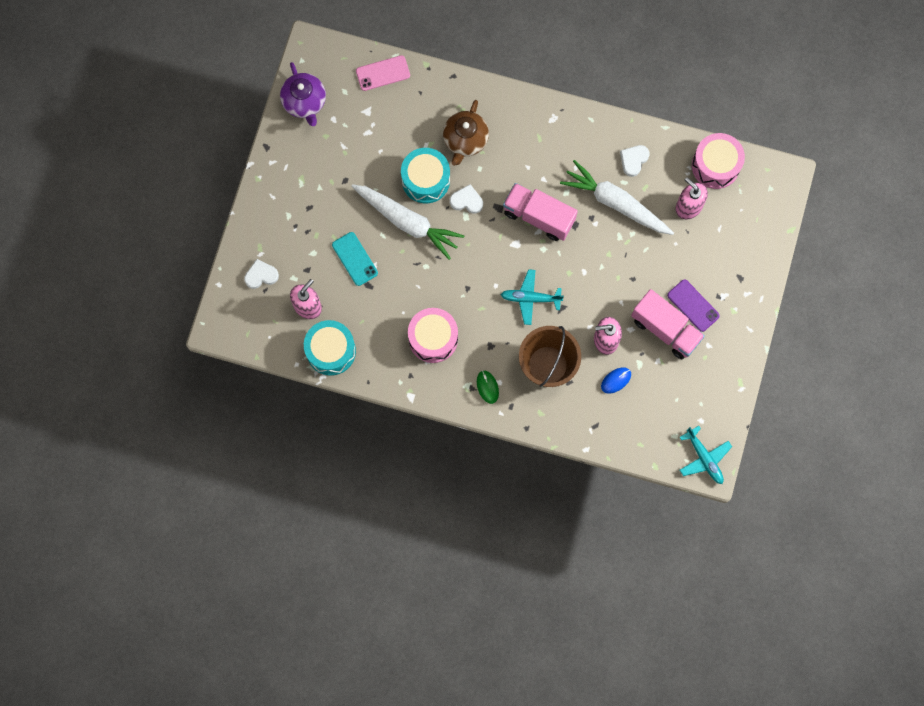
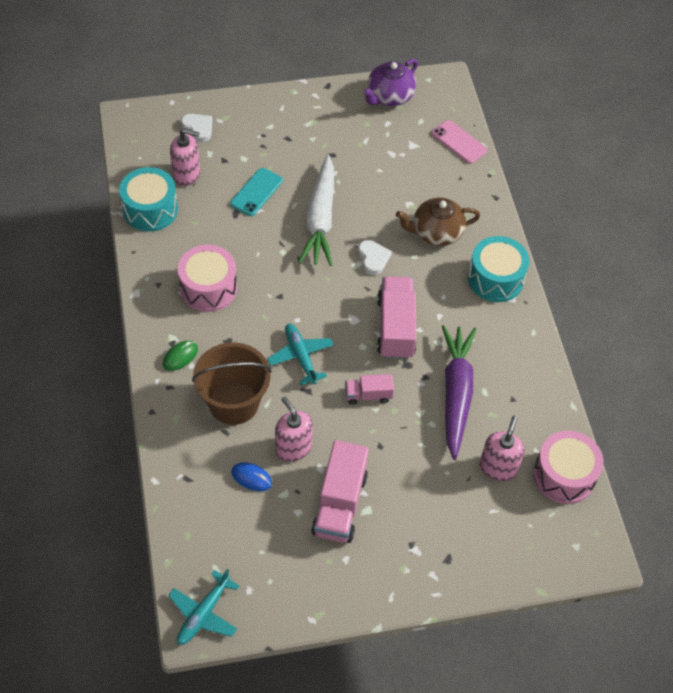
camera: 60 degrees right, 20 degrees down
turquoise drum [401,148,450,203] -> turquoise drum moved to [468,236,530,302]
white carrot [560,160,674,235] -> purple carrot [442,325,477,460]
white heart [620,145,650,177] -> none
purple phone [667,279,720,332] -> none
none -> pink truck [345,374,394,405]

